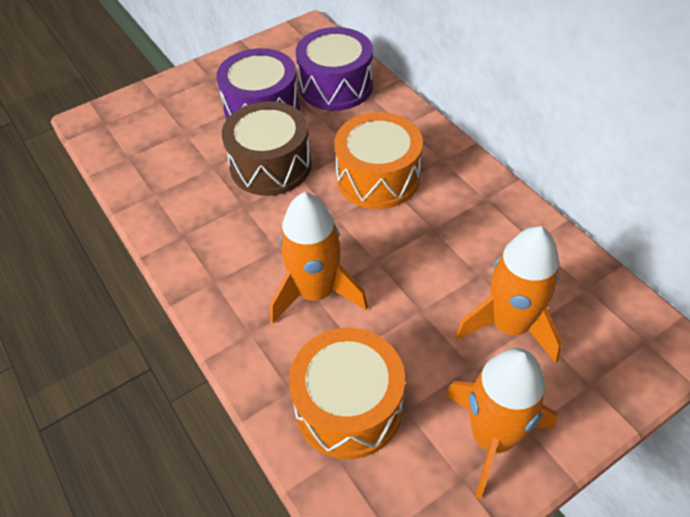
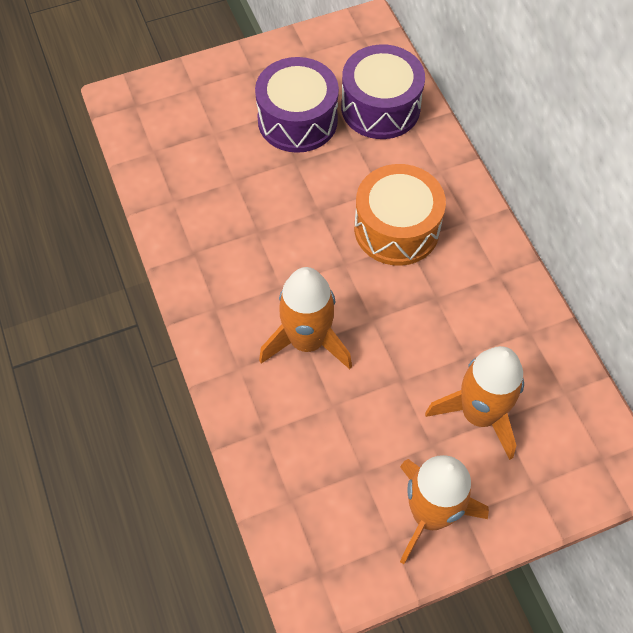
camera: 10 degrees right, 10 degrees up
brown drum [222,101,312,196] -> none
orange drum [289,328,405,459] -> none

